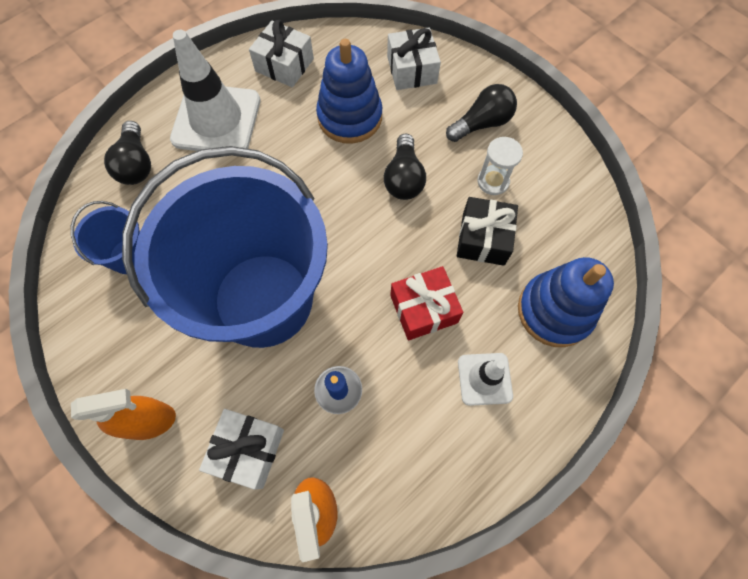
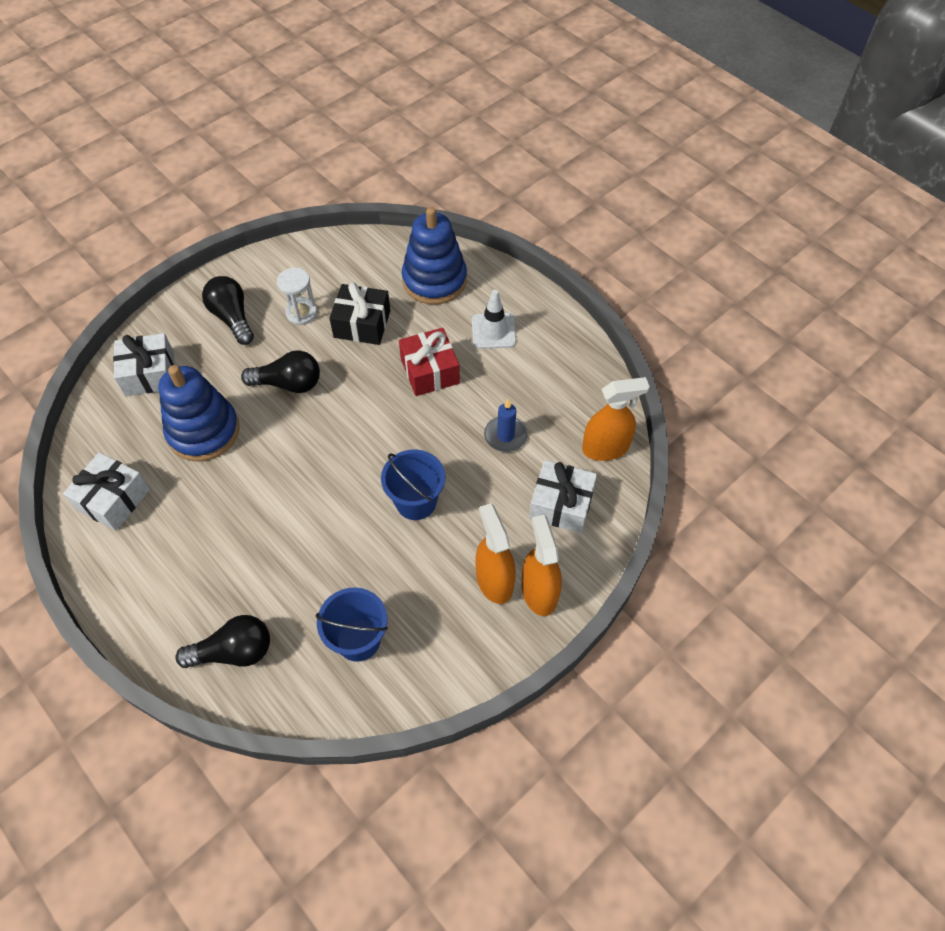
camera: 90 degrees left, 10 degrees down
blue bucket [122,146,328,348] -> blue bucket [381,449,445,520], size x0.41
white traffic cone [170,30,260,151] -> none
none -> orange spray bottle [476,503,516,604]

